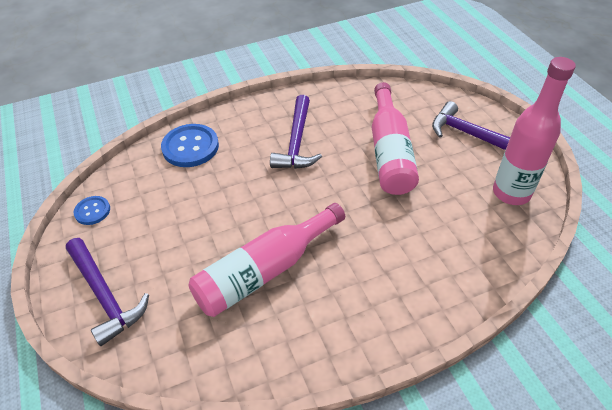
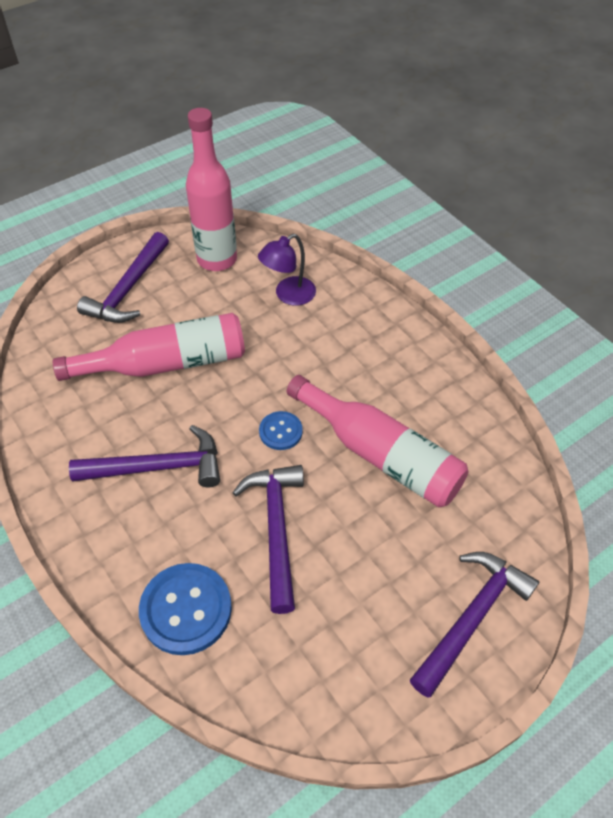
camera: 105 degrees left, 5 degrees up
blue button [74,196,110,225] -> blue button moved to [259,411,303,450]
none -> purple hammer [232,465,304,614]
none -> purple lamp [258,234,316,306]

